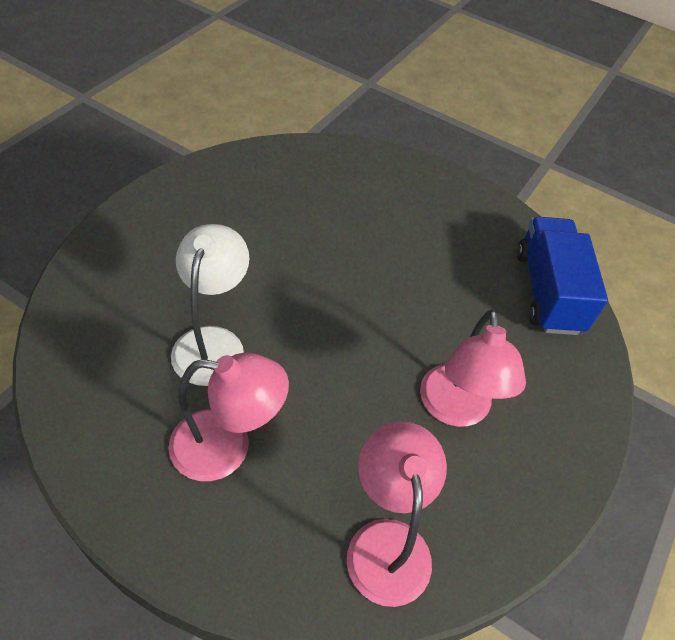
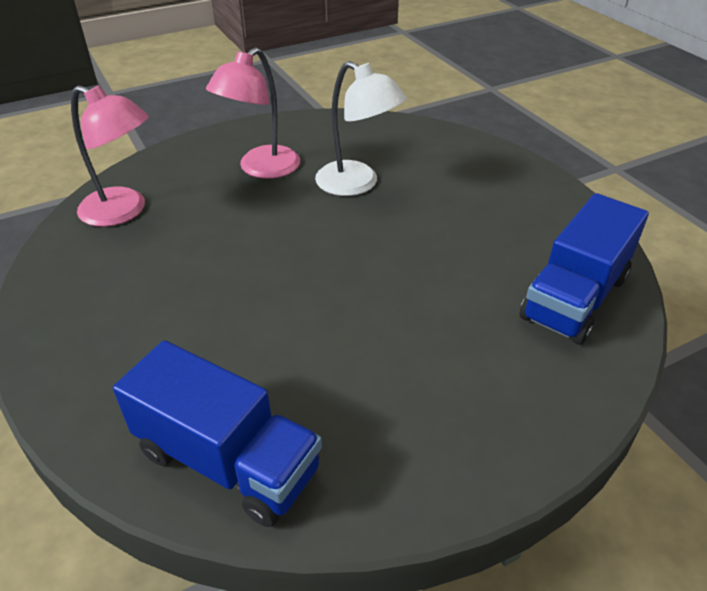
camera: 125 degrees right, 10 degrees down
pink lamp [420,310,526,427] -> none
none -> blue truck [519,193,649,345]

